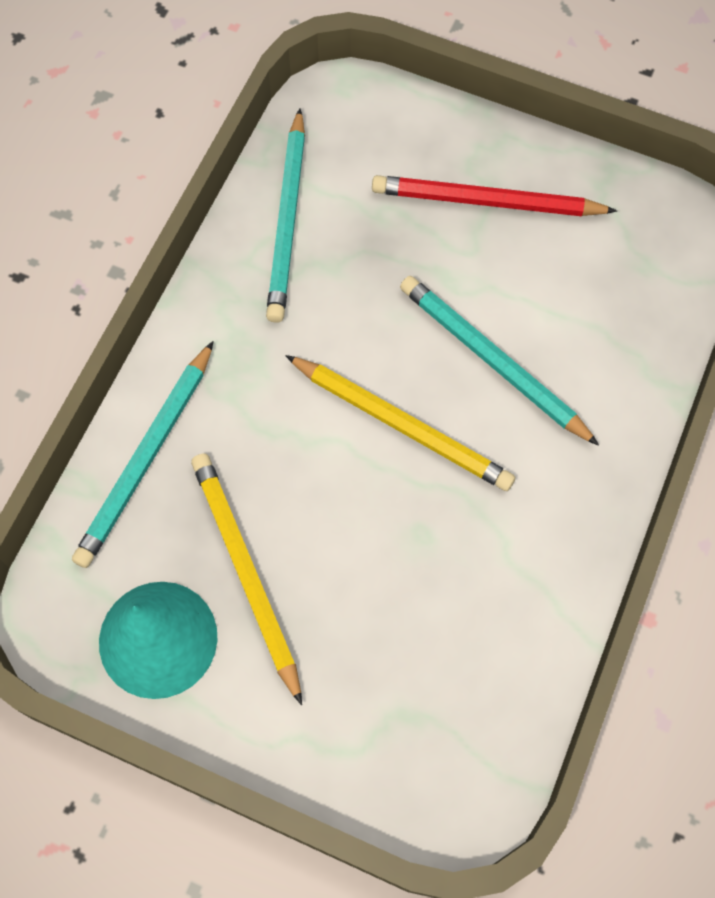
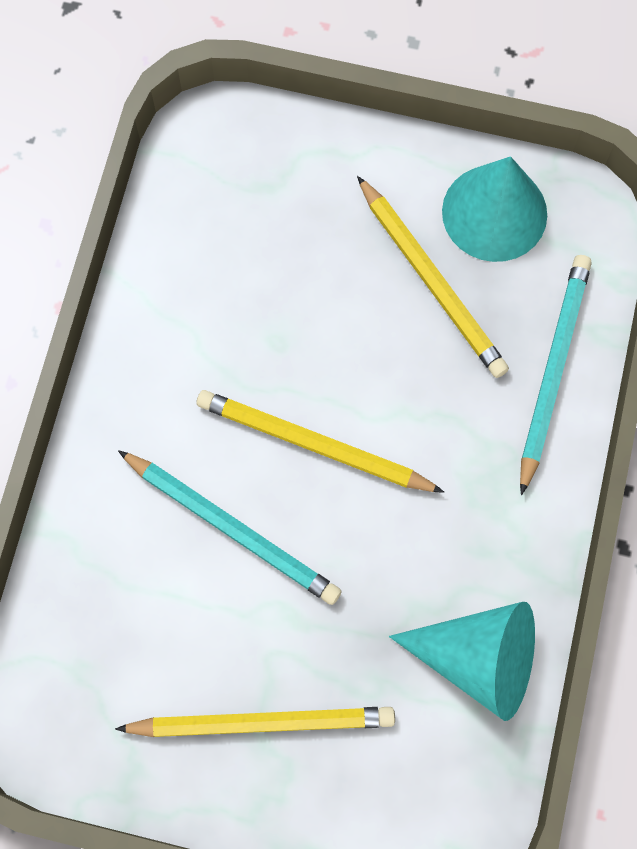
camera: 170 degrees right, 5 degrees up
turquoise pencil [266,108,305,323] -> turquoise cone [389,602,535,721]
red pencil [372,175,617,216] -> yellow pencil [115,707,395,737]

